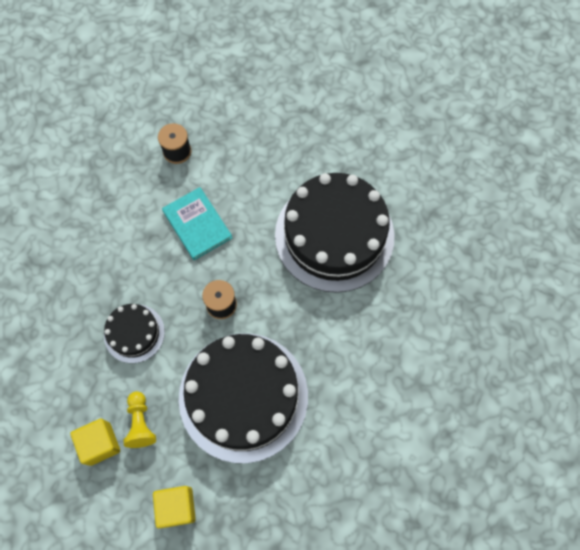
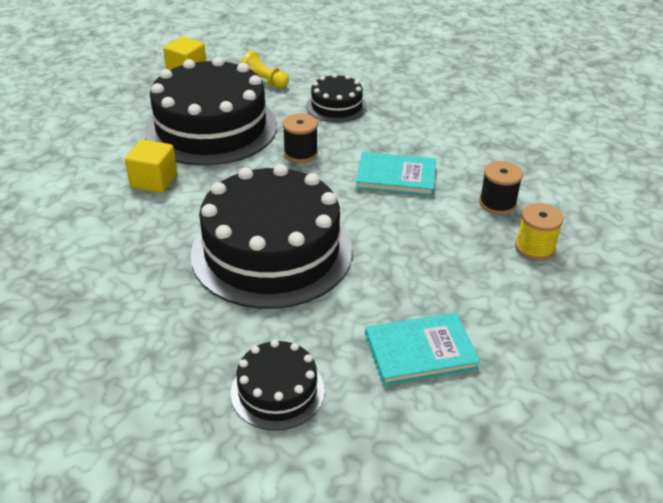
camera: 130 degrees right, 30 degrees down
yellow cube [70,418,120,466] -> yellow cube moved to [125,139,177,193]
none -> black cake [231,340,325,431]
none -> turquoise book [365,313,480,386]
none -> yellow spool [515,203,564,261]

